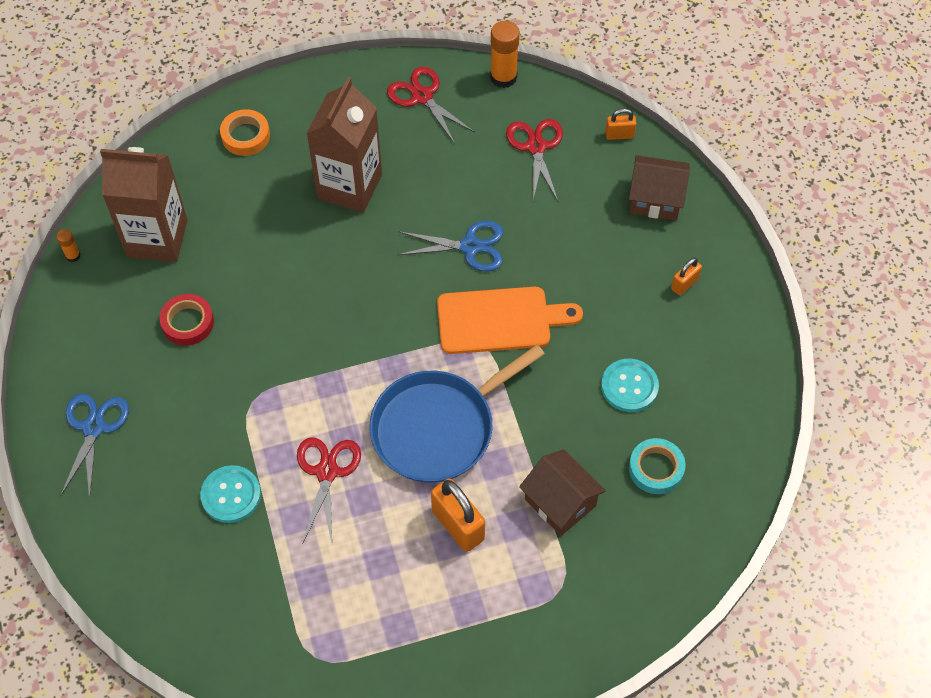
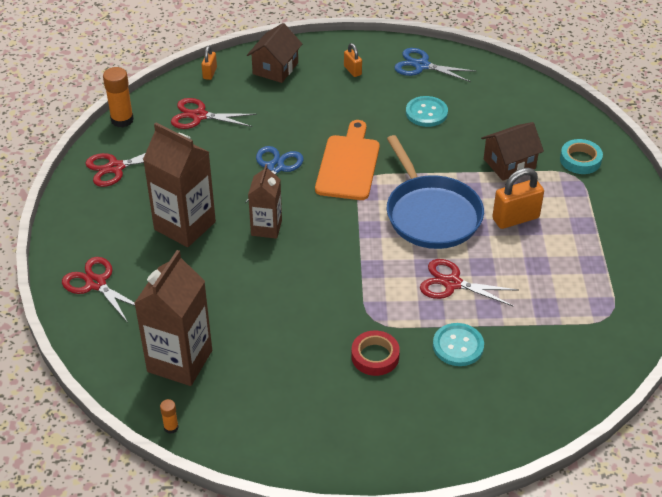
camera: 75 degrees left, 15 degrees down
blue scissors [60,394,129,500] -> blue scissors moved to [394,48,477,82]
red tape [159,294,214,346] -> red tape moved to [351,331,400,376]
orange tape [220,109,270,156] -> red scissors [62,257,135,323]
turquoise tape [629,438,686,494] -> turquoise tape moved to [560,139,603,174]
none -> brown carton [248,164,282,239]

